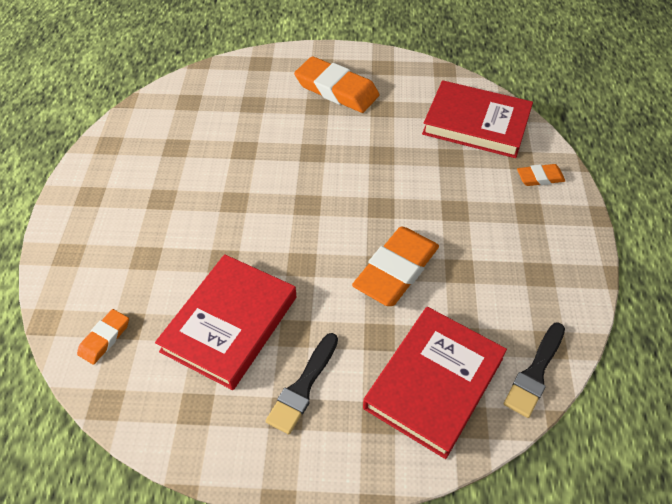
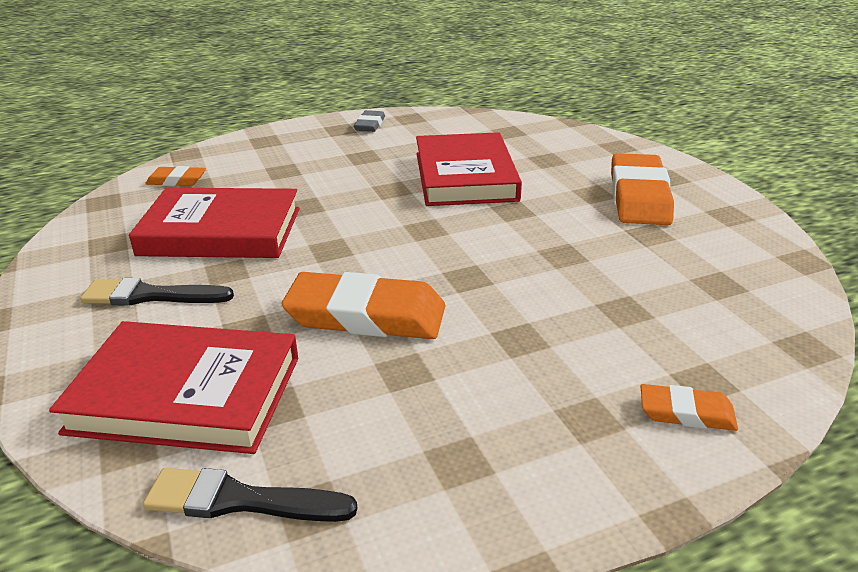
camera: 65 degrees right, 20 degrees down
red book [422,80,533,158] -> red book moved to [416,132,522,206]
orange eraser [517,164,565,186] -> orange eraser turned 45 degrees counterclockwise [641,384,738,431]
none -> grey eraser [354,110,385,132]

